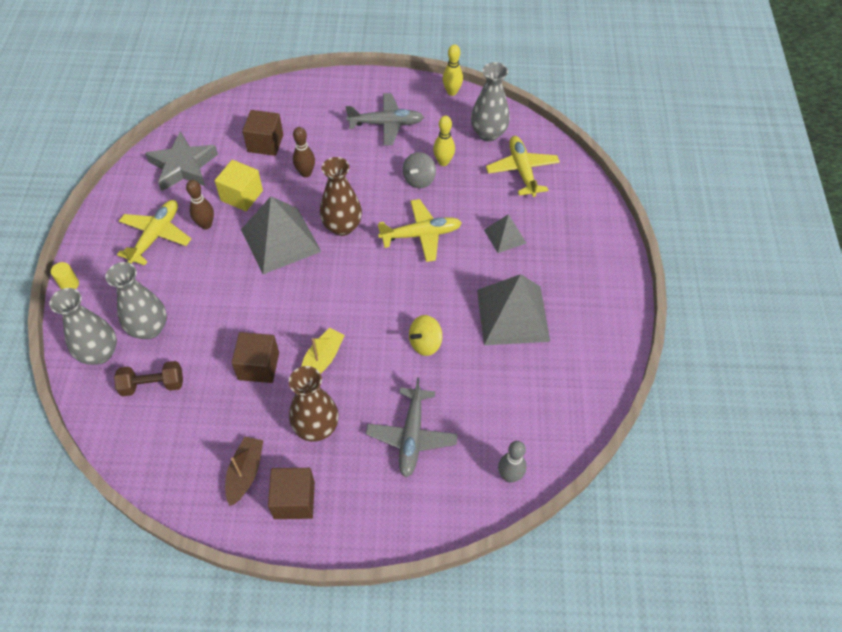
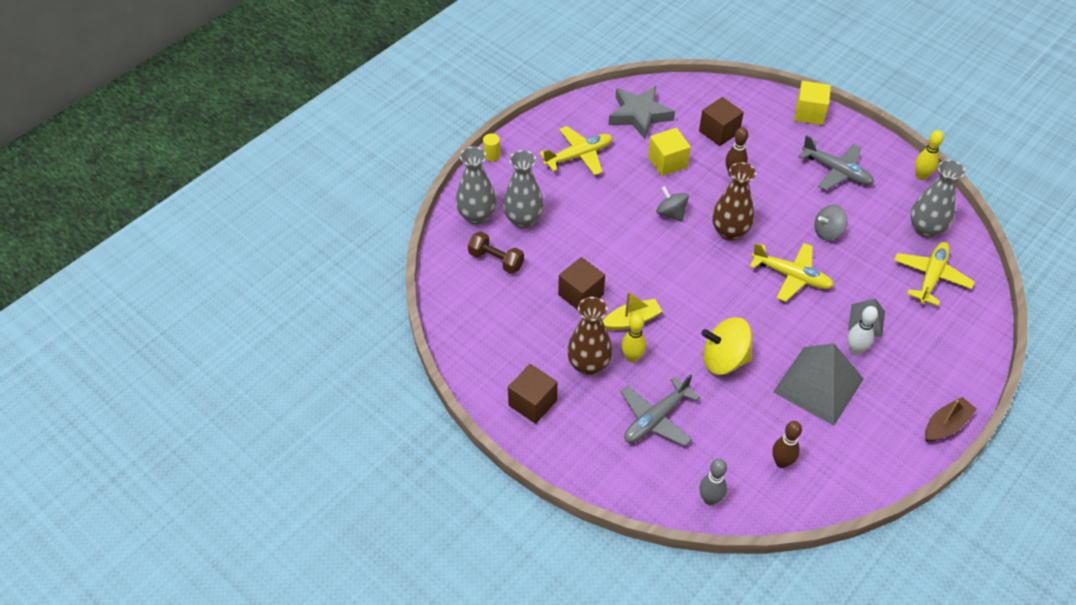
camera: 40 degrees right, 5 degrees down
brown bowling pin [186,180,214,229] -> brown bowling pin moved to [772,421,802,468]
brown boat [225,437,263,506] -> brown boat moved to [925,397,977,442]
grey pyramid [241,196,321,274] -> grey spinning top [656,186,689,222]
yellow spinning top [409,315,442,356] -> yellow spinning top [701,317,752,375], size x1.54
yellow bowling pin [433,116,455,166] -> yellow bowling pin moved to [621,314,646,363]
none -> yellow cube [794,81,831,125]
none -> white bowling pin [848,306,878,355]

